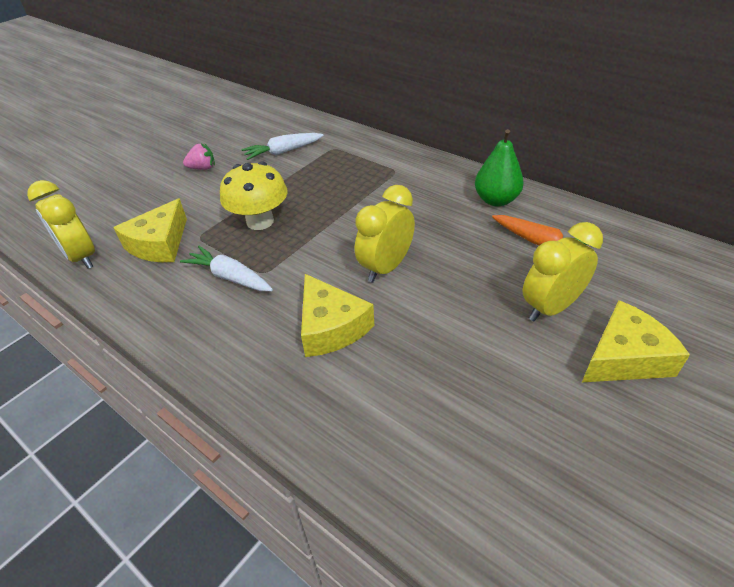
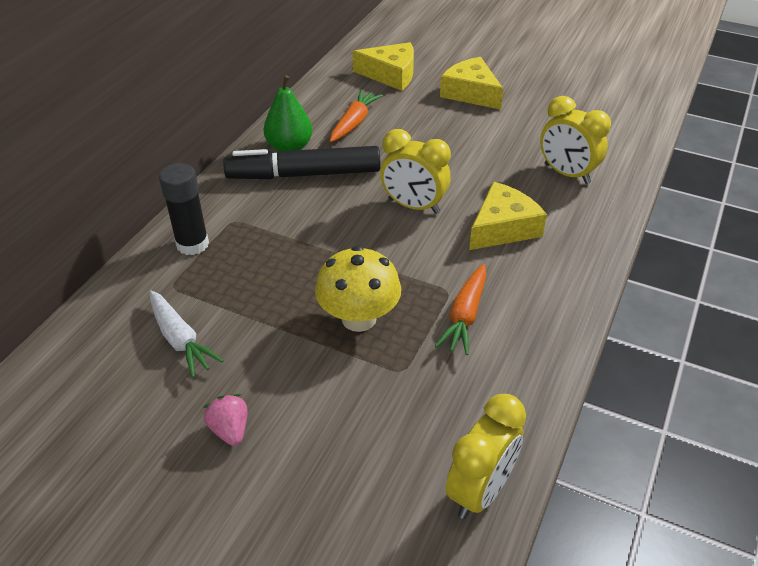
camera: 105 degrees left, 0 degrees up
yellow cheese [113,198,187,262] -> yellow cheese moved to [353,42,414,91]
white carrot [180,246,273,291] -> orange carrot [435,264,487,355]
yellow clock [523,222,603,321] -> yellow clock moved to [540,96,611,184]
none -> black glue stick [159,163,209,255]
none -> black marker [223,146,380,179]

